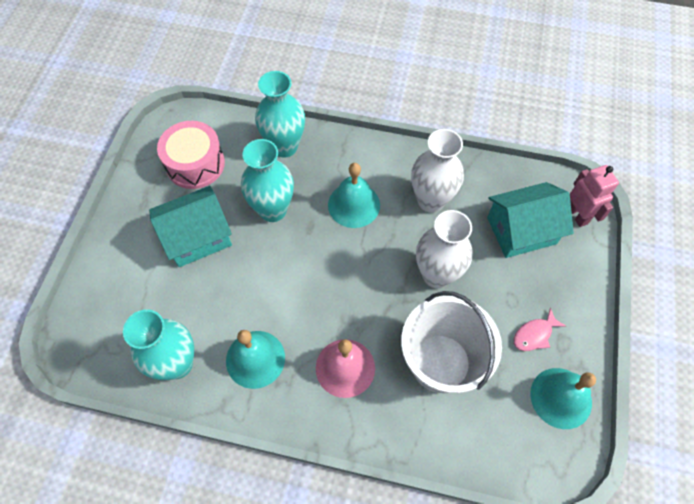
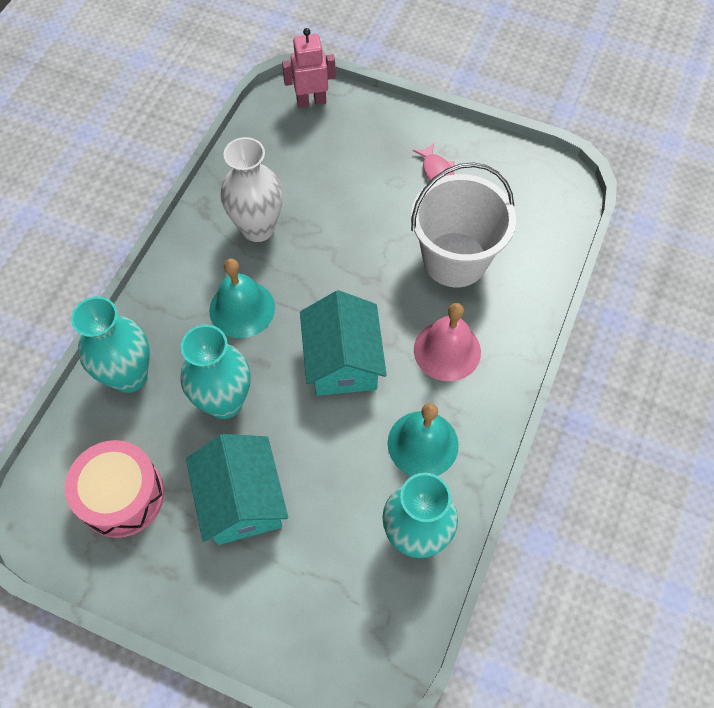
camera: 80 degrees left, 0 degrees up
white vase [416,210,472,288] -> none
turquoise house [487,182,574,258] -> turquoise house moved to [300,290,387,396]
turquoise bell [530,368,596,429] -> none

